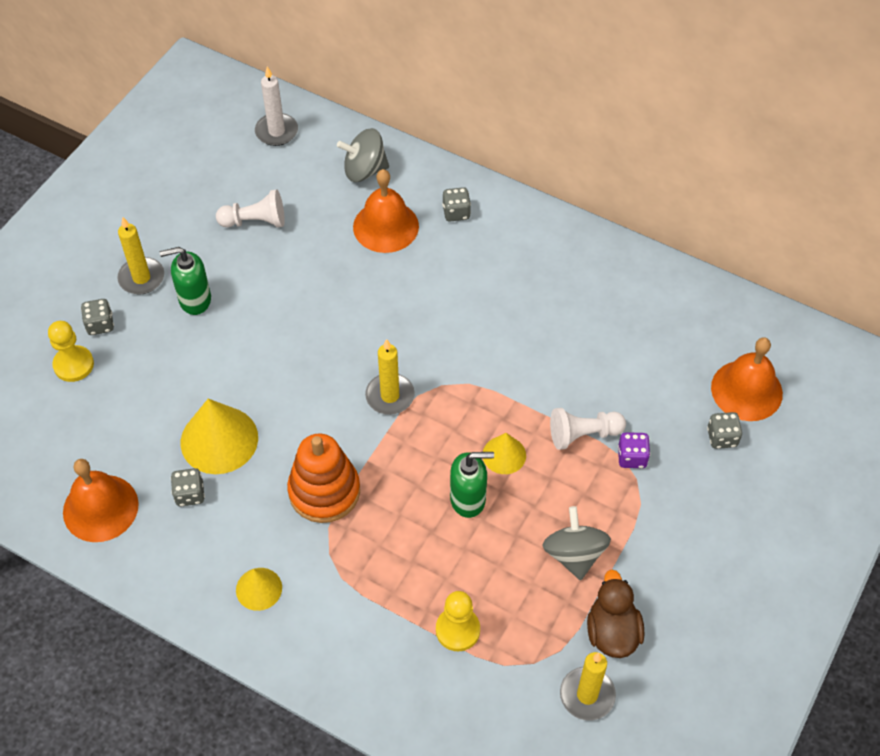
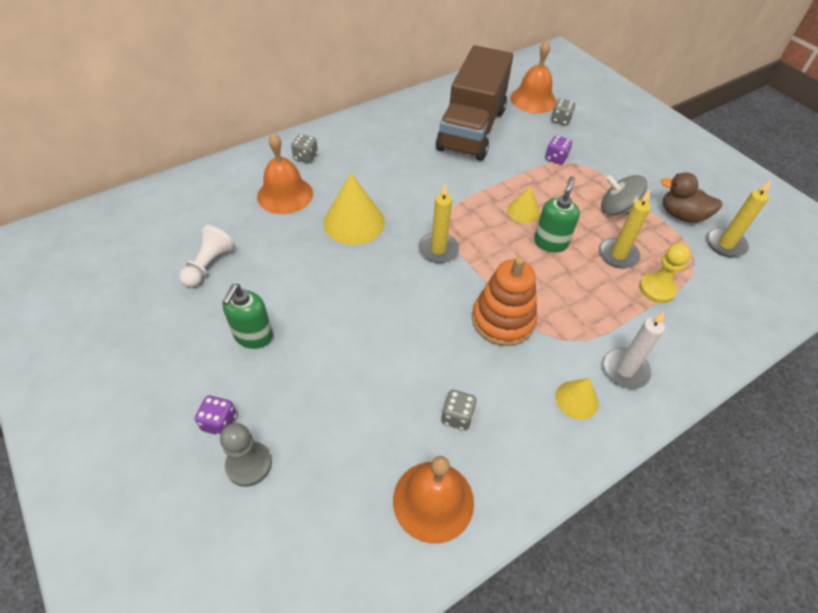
camera: 65 degrees left, 5 degrees down
yellow pawn [48,321,94,382] -> grey pawn [220,423,272,487]
grey dice [81,299,114,335] -> purple dice [195,396,237,436]
yellow candle [117,217,164,294] -> yellow candle moved to [599,190,651,268]
yellow cone [181,399,258,474] -> yellow cone moved to [324,173,385,245]
white candle [255,66,298,146] -> white candle moved to [603,311,665,389]
grey spinning top [337,128,389,182] -> none
white pawn [550,408,626,450] -> none
none -> brown truck [436,45,513,161]

